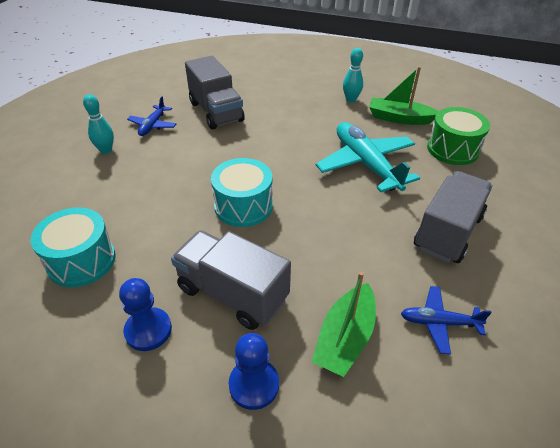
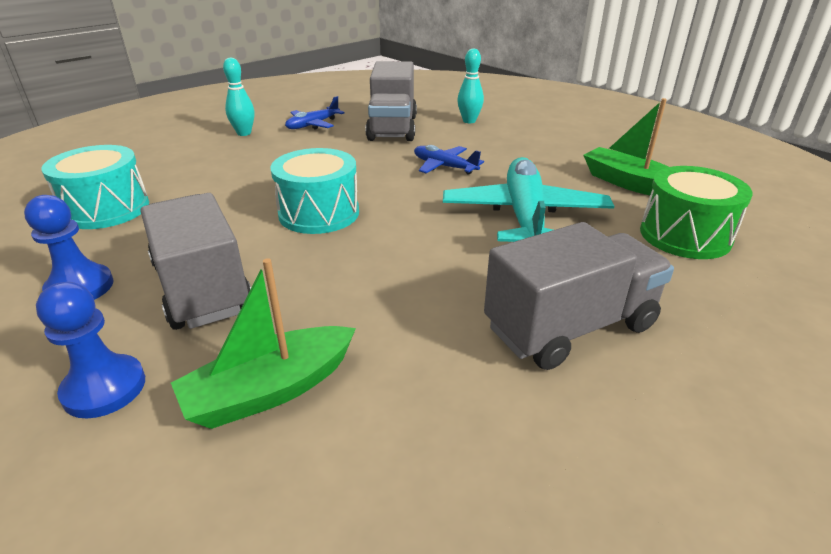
camera: 30 degrees right, 10 degrees down
turquoise bowling pin [343,48,363,103] -> turquoise bowling pin moved to [457,48,484,123]
blue plane [401,286,492,355] -> blue plane moved to [414,145,484,175]

